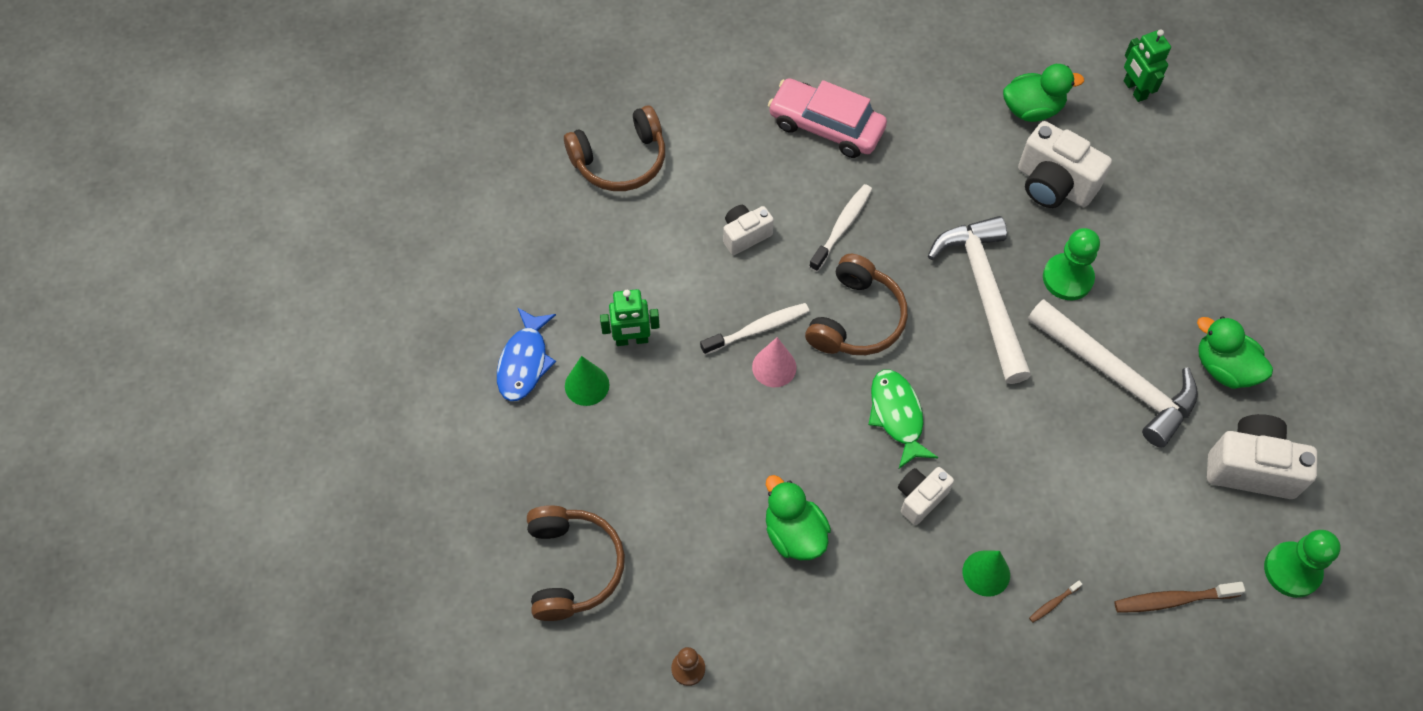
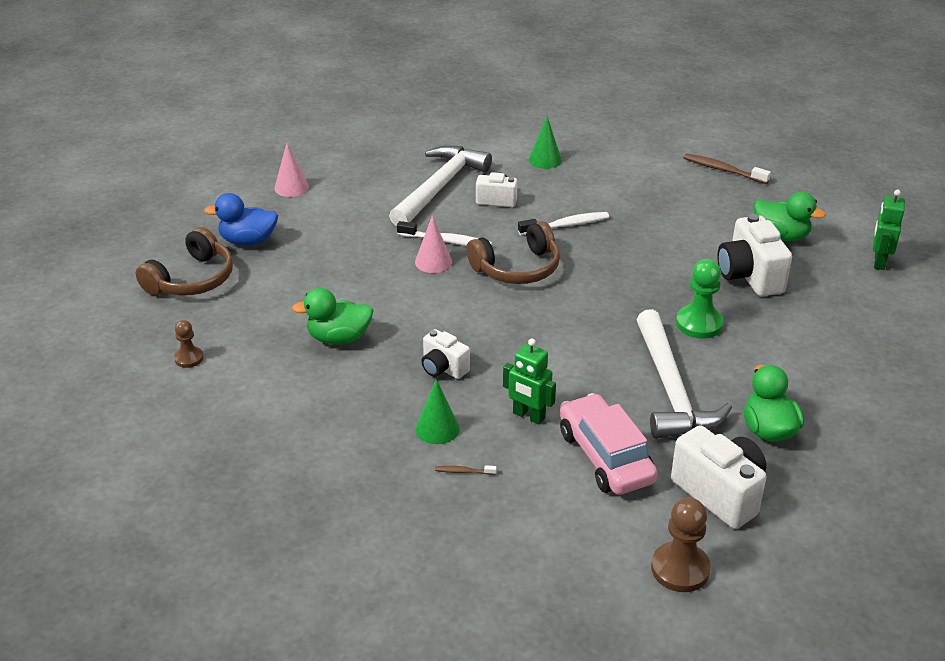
camera: 40 degrees right, 25 degrees down
blue fish [497,307,556,401] -> pink cone [274,143,309,197]
brown headphones [564,105,665,191] -> none
green cone [565,356,609,406] -> green cone moved to [529,116,562,169]
green robot [600,289,660,346] -> green robot moved to [503,339,556,425]
green duck [766,475,831,560] -> green duck turned 105 degrees counterclockwise [292,288,373,344]
pink car [768,78,887,158] -> pink car moved to [560,393,658,495]
green fish [868,370,938,469] -> none
white camera [898,467,954,525] -> white camera turned 135 degrees counterclockwise [421,329,470,379]
white hammer [928,216,1031,384] -> white hammer moved to [389,145,492,226]
brown toothbrush [1114,582,1245,613] -> brown toothbrush moved to [684,153,771,184]
green pawn [1264,530,1341,598] -> brown pawn [651,498,711,592]
none -> blue duck [204,193,278,246]

